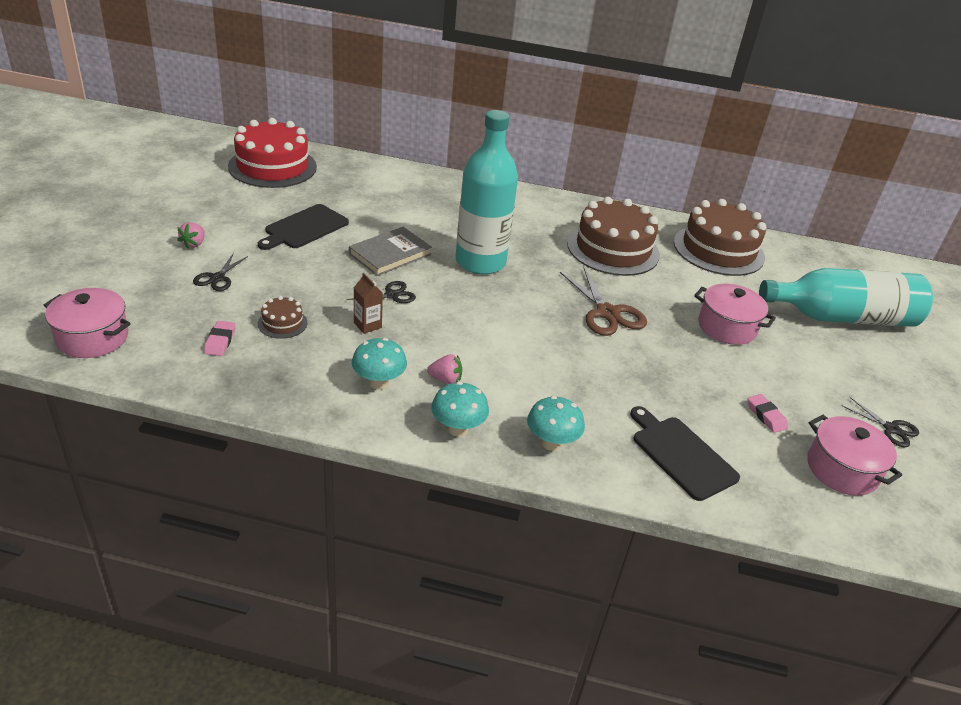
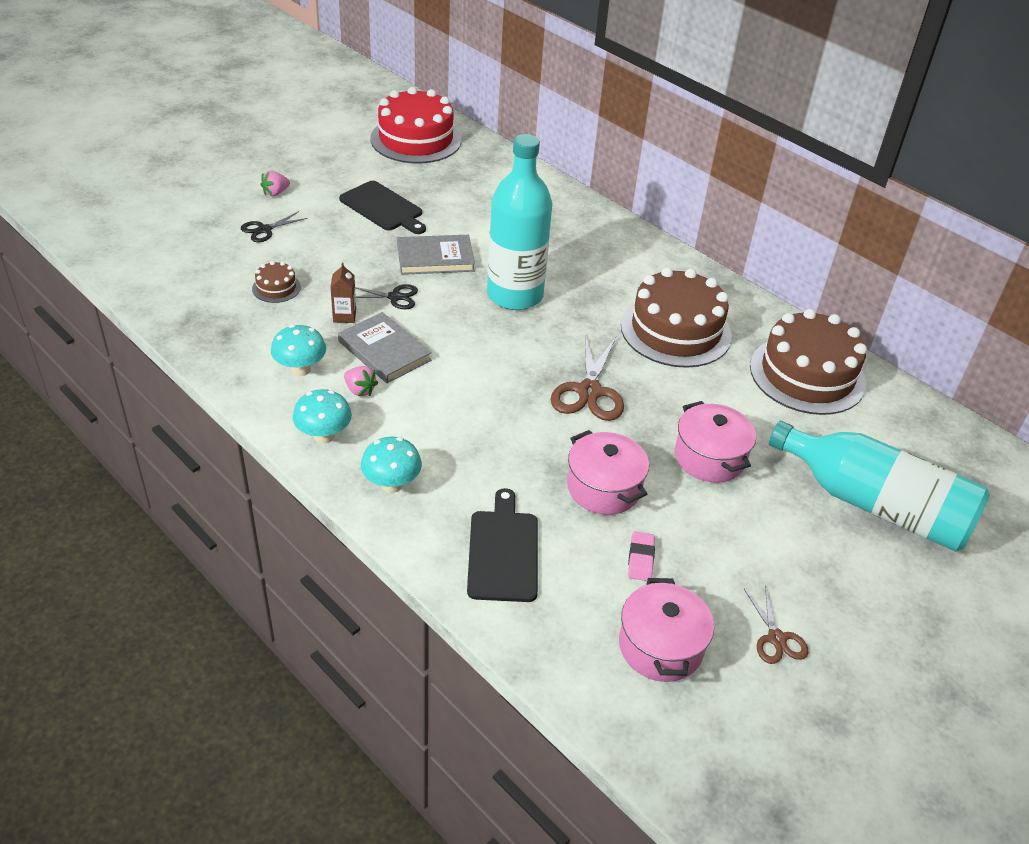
camera: 35 degrees right, 5 degrees up
pink pot [44,288,131,358] -> pink pot moved to [567,430,649,515]
pink eraser [204,321,235,356] -> none
black cutting board [258,204,349,250] -> black cutting board turned 120 degrees counterclockwise [339,181,426,234]
black scissors [841,397,919,447] -> brown scissors [744,585,809,664]
none -> grey book [338,312,432,383]

